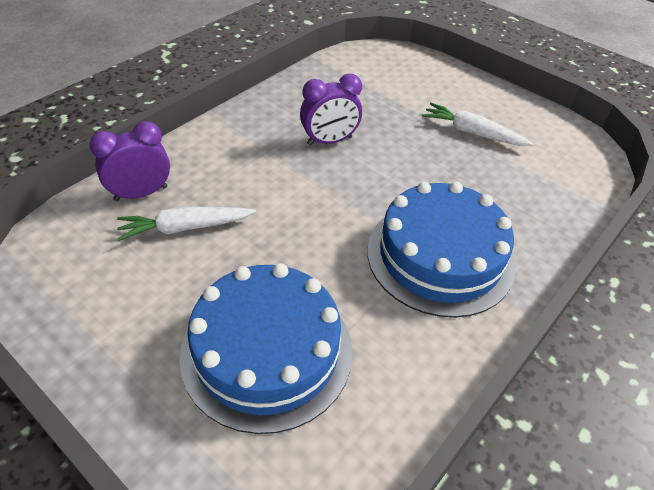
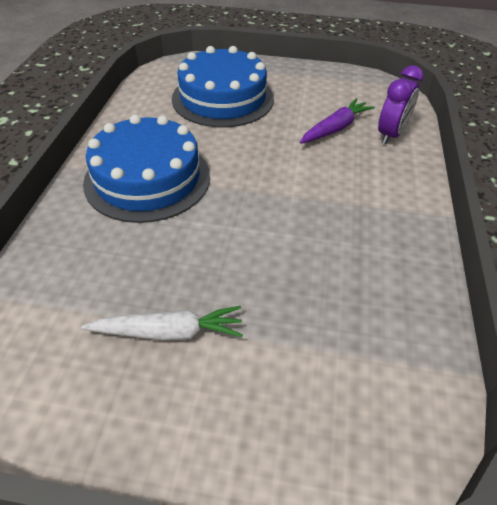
camera: 150 degrees right, 0 degrees up
white carrot [117,206,256,241] -> purple carrot [300,98,375,144]
purple clock [300,74,362,146] -> none

